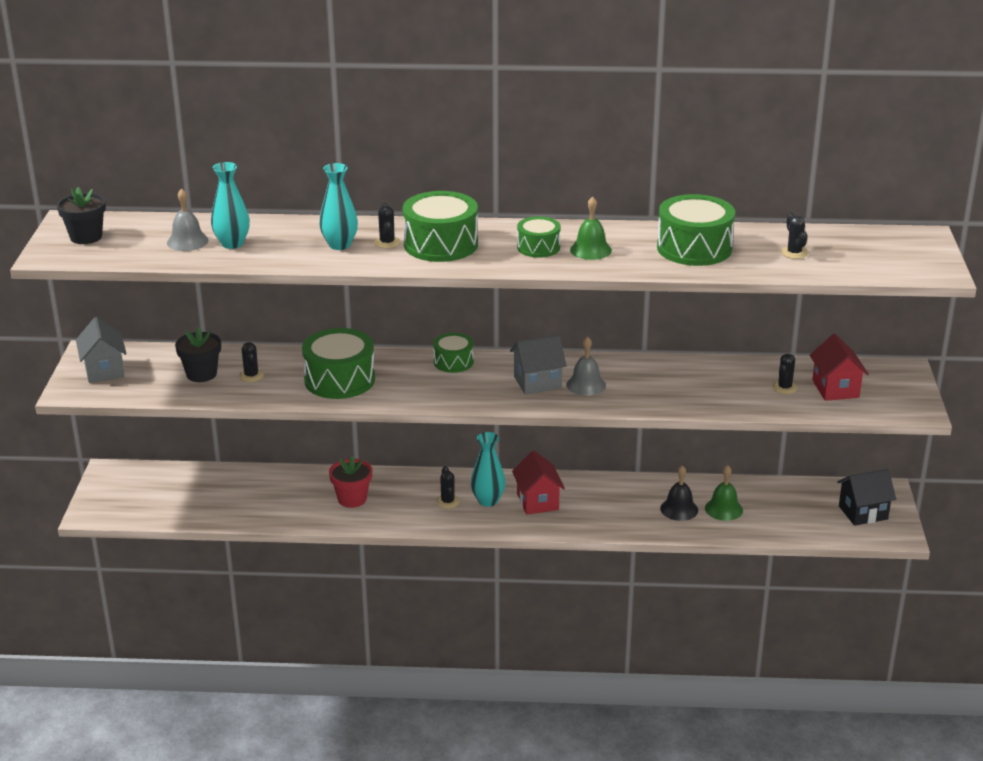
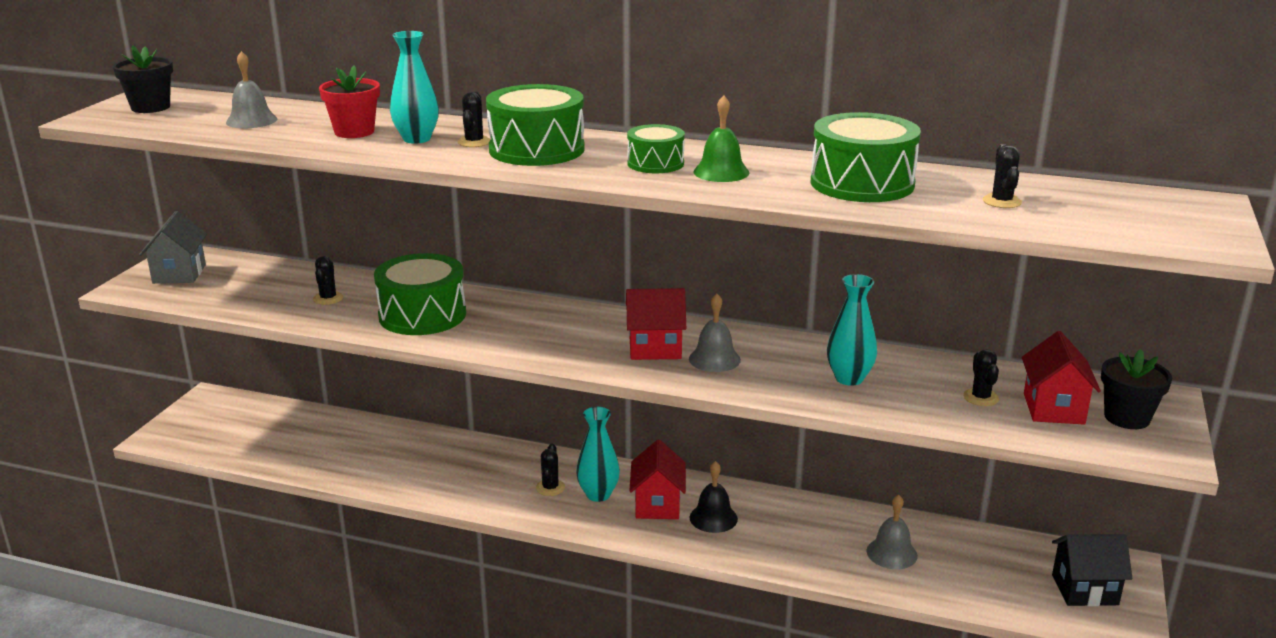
camera: 15 degrees right, 5 degrees down
black flower pot [175,327,221,382] -> black flower pot moved to [1101,349,1172,429]
turquoise vase [211,162,250,249] -> turquoise vase moved to [827,274,877,386]
red flower pot [329,456,372,508] -> red flower pot moved to [319,65,380,138]
green drum [433,333,474,373] -> none
grey house [510,335,567,394] -> red house [626,288,686,360]
black bell [660,465,698,521] -> black bell moved to [690,461,738,533]
green bell [705,465,743,521] -> grey bell [867,495,918,569]
black cactus [772,354,798,394] -> black cactus turned 45 degrees counterclockwise [963,349,999,406]

